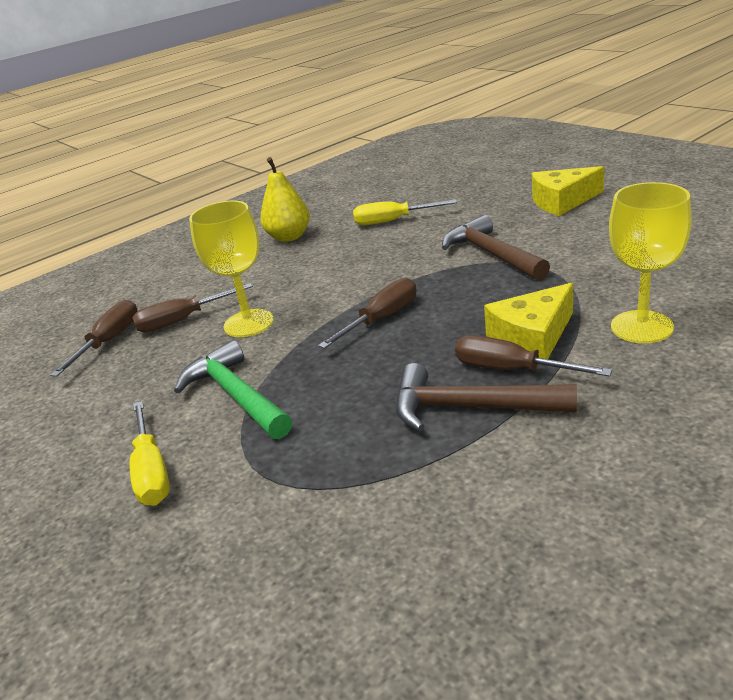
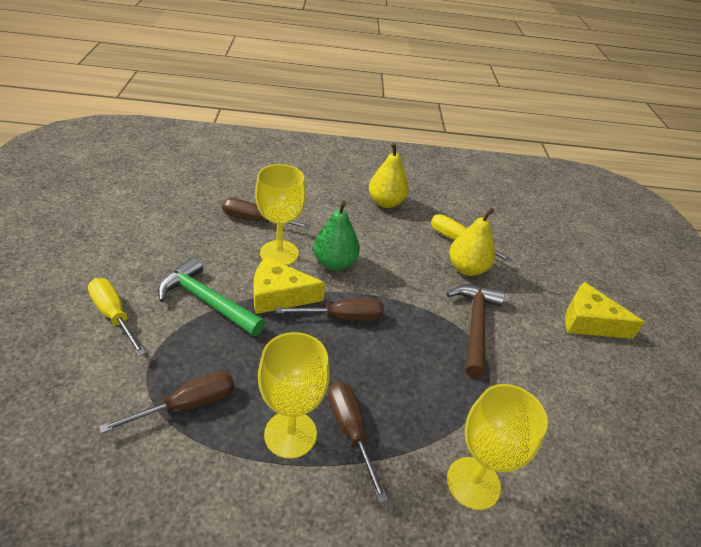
camera: 30 degrees right, 10 degrees up
brown screwdriver [50,300,138,377] -> brown screwdriver moved to [99,371,235,434]
yellow screwdriver [129,401,170,506] -> yellow screwdriver turned 120 degrees clockwise [88,278,146,356]
green hammer [174,340,292,439] -> green hammer turned 60 degrees counterclockwise [158,257,265,336]
brown hammer [396,363,577,431] -> yellow goblet [258,332,330,459]
yellow cheese [484,283,573,359] -> yellow cheese moved to [254,257,325,314]
none -> green pear [313,201,360,270]
none -> yellow pear [449,208,495,276]

